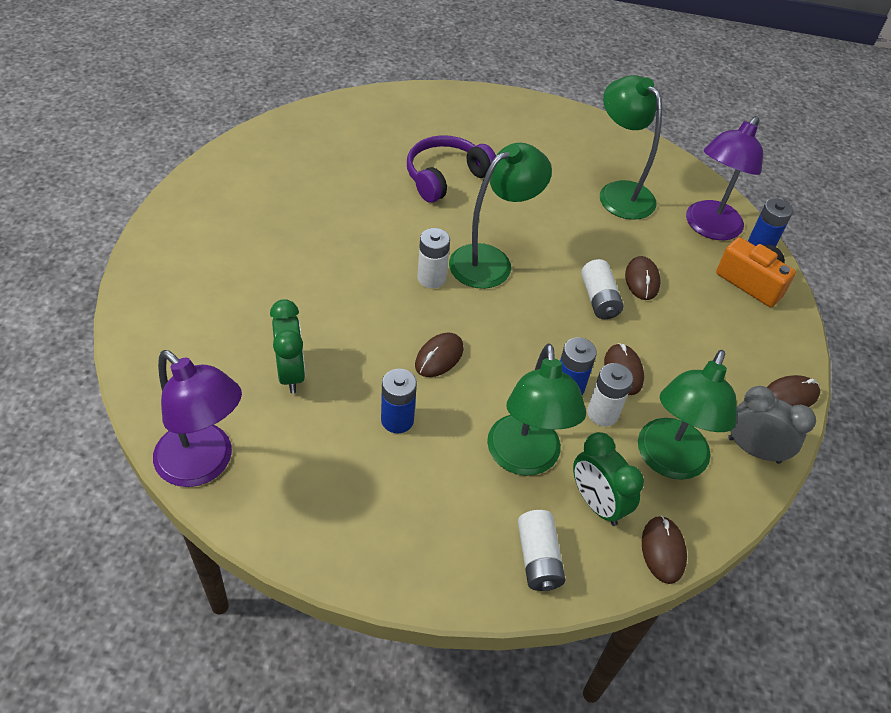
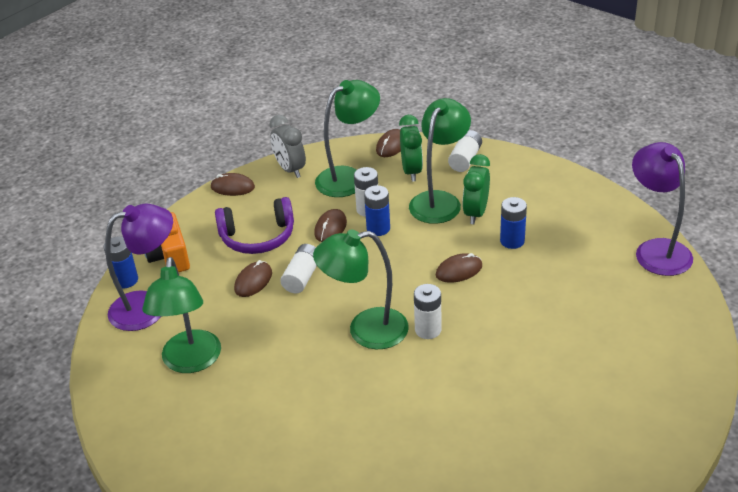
camera: 145 degrees left, 10 degrees down
green clock [270,299,305,393] -> green clock moved to [462,154,490,225]
purple headphones [407,135,496,203] -> purple headphones moved to [215,197,294,254]

